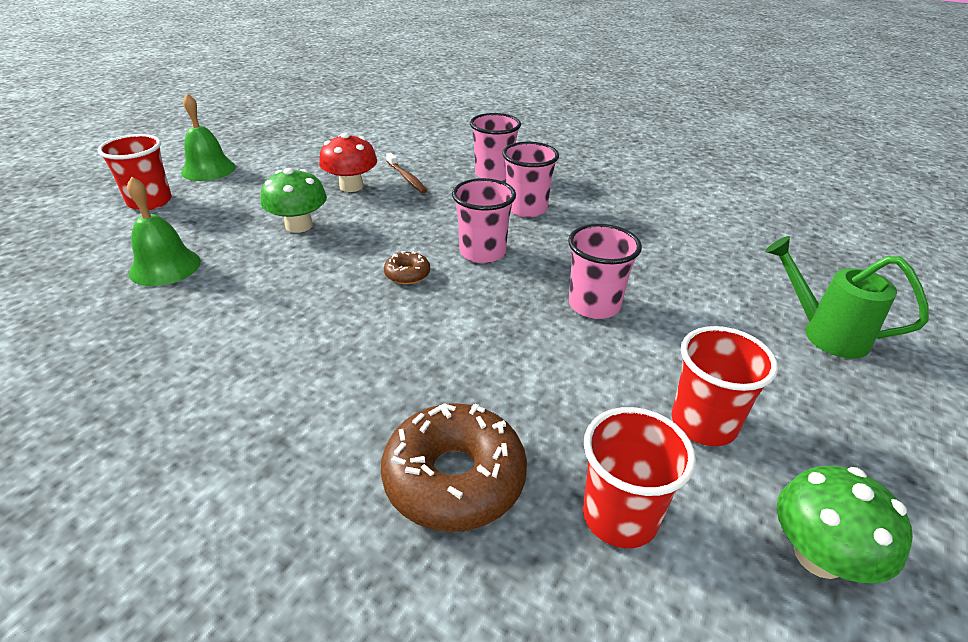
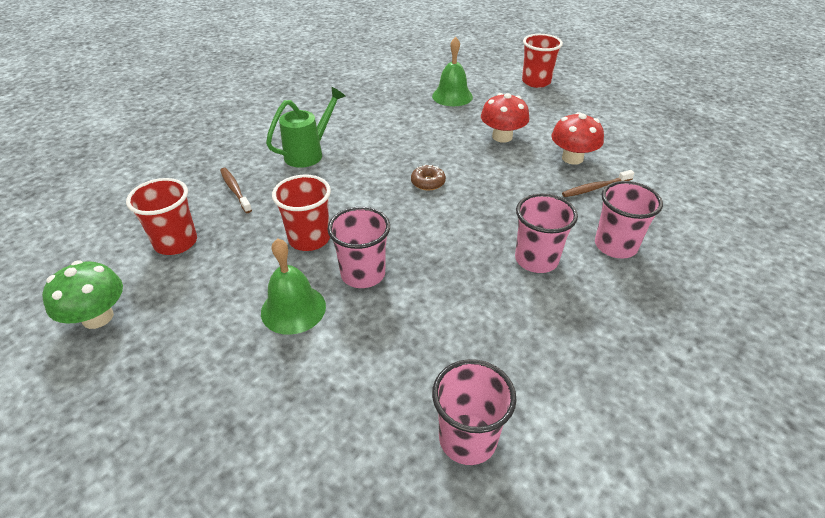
camera: 100 degrees right, 5 degrees up
green bell [181,93,236,181] -> green bell moved to [261,238,326,335]
green mushroom [261,168,327,233] -> red mushroom [481,93,530,143]
brown donut [381,403,527,532] -> brown toothbrush [220,168,252,213]
pink cup [452,178,516,263] -> pink cup moved to [432,359,517,465]
red cup [671,326,778,446] -> red cup moved to [272,175,331,251]
green watering can [765,236,929,359] -> green watering can moved to [266,87,345,168]

